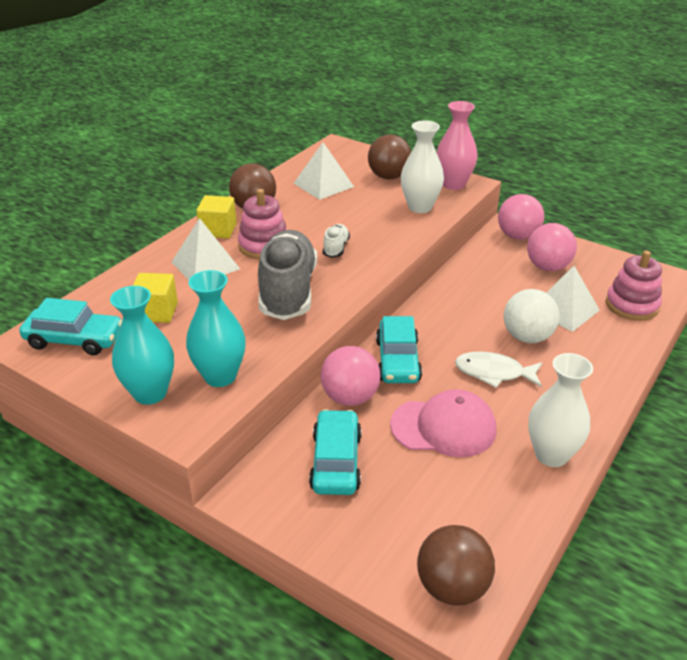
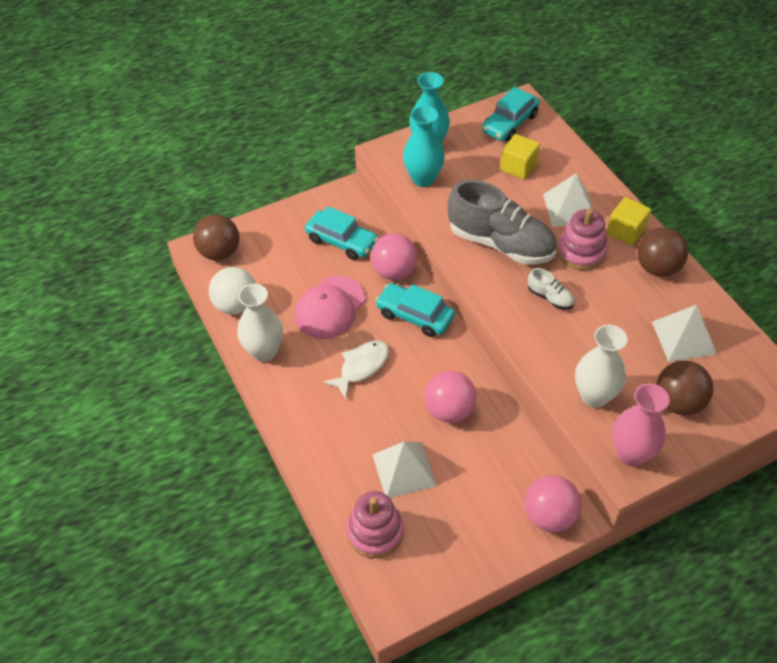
camera: 120 degrees right, 15 degrees up
white ball [504,289,560,343] -> white ball moved to [209,267,256,315]
pink ball [527,223,577,271] -> pink ball moved to [425,371,477,423]

